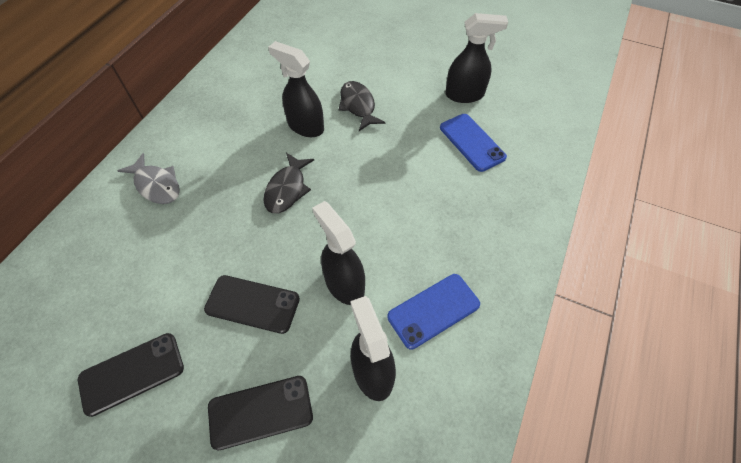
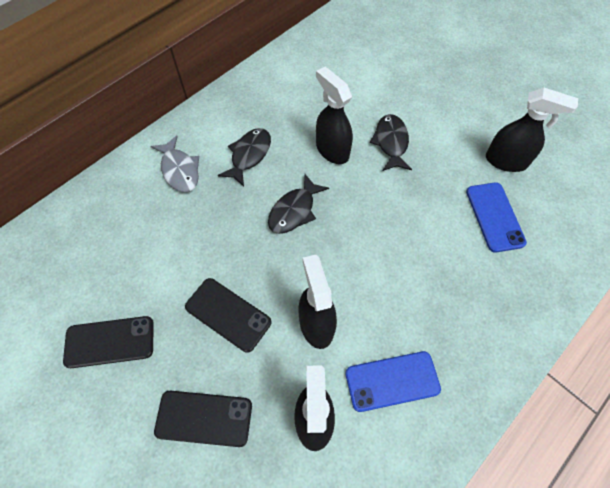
camera: 20 degrees right, 5 degrees up
none -> black fish [218,128,271,187]

